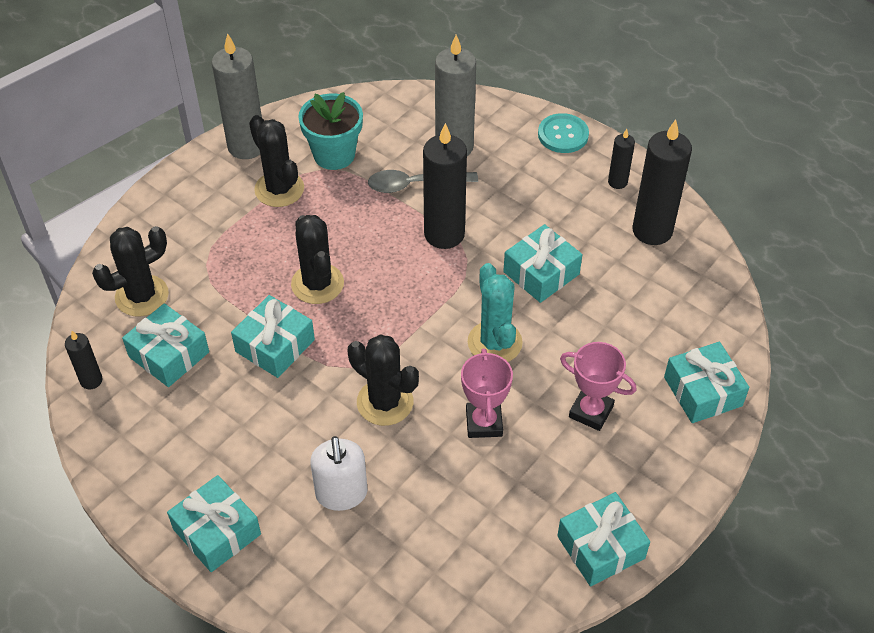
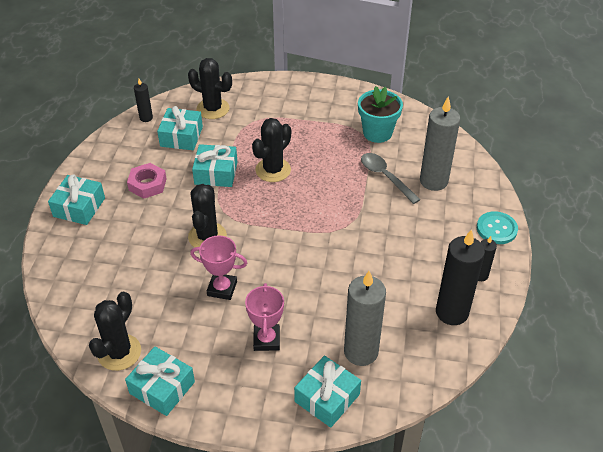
camera: 60 degrees right, 5 degrees down
grey candle [212,33,262,159] -> grey candle moved to [344,271,386,366]
black cactus [249,115,304,207] -> black cactus moved to [89,291,141,371]
white soap dispenser [310,436,367,511] -> none
black candle [423,123,467,249] -> none
pink trophy [461,348,513,438] -> pink trophy turned 45 degrees clockwise [190,235,247,300]
turquoise cactus [468,263,523,362] -> none
turquoise gift [503,224,582,303] -> none
none -> pink nut [127,163,167,199]

